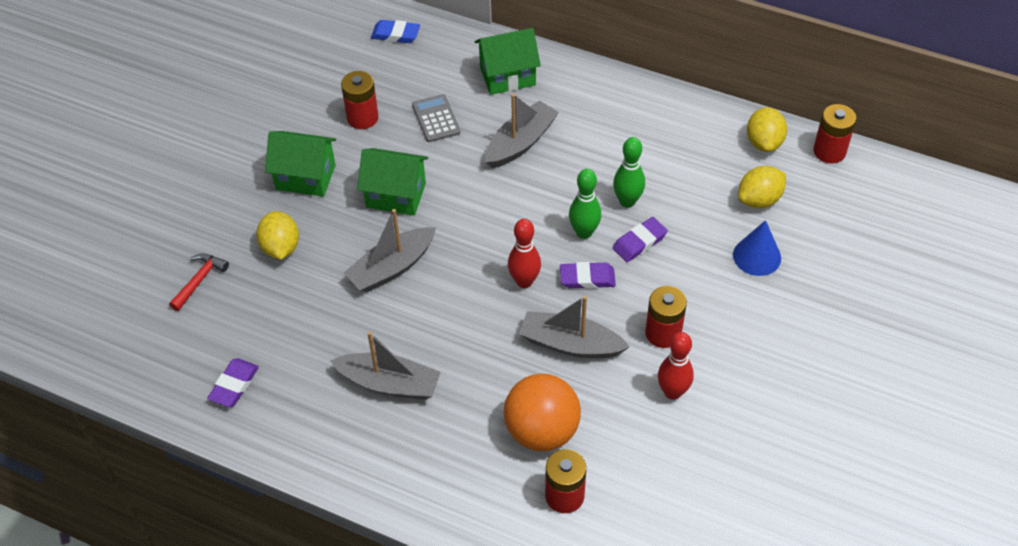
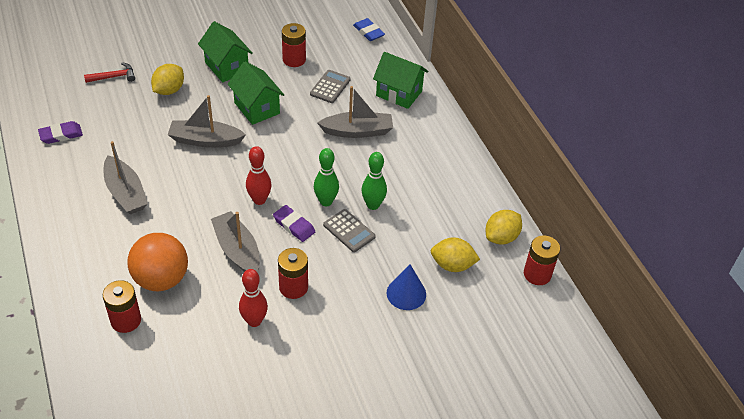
camera: 40 degrees right, 5 degrees down
purple eraser [612,217,668,262] -> grey calculator [323,209,376,252]

